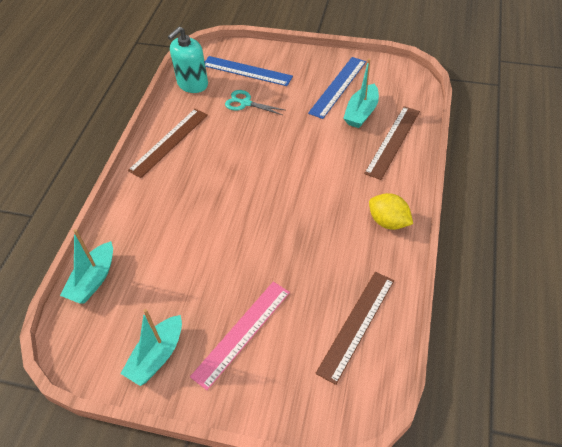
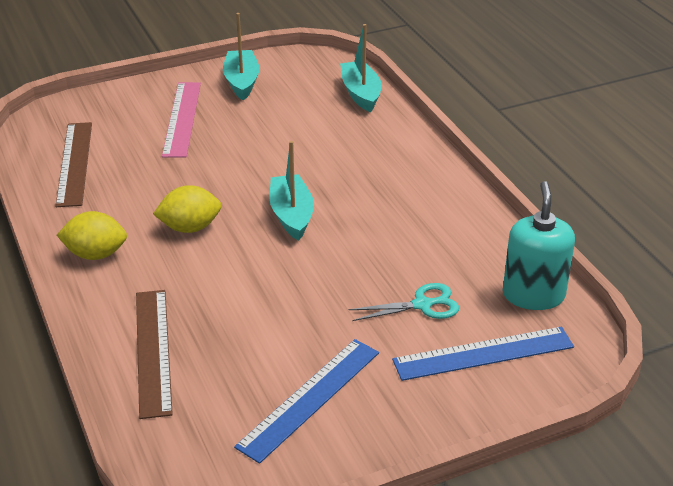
camera: 140 degrees right, 15 degrees down
brown ruler [128,109,208,178] -> none
blue ruler [308,57,366,119] -> blue ruler turned 45 degrees clockwise [234,339,379,464]
turquoise boat [343,59,379,128] -> turquoise boat moved to [269,141,314,241]
none -> yellow lemon [153,185,221,233]

